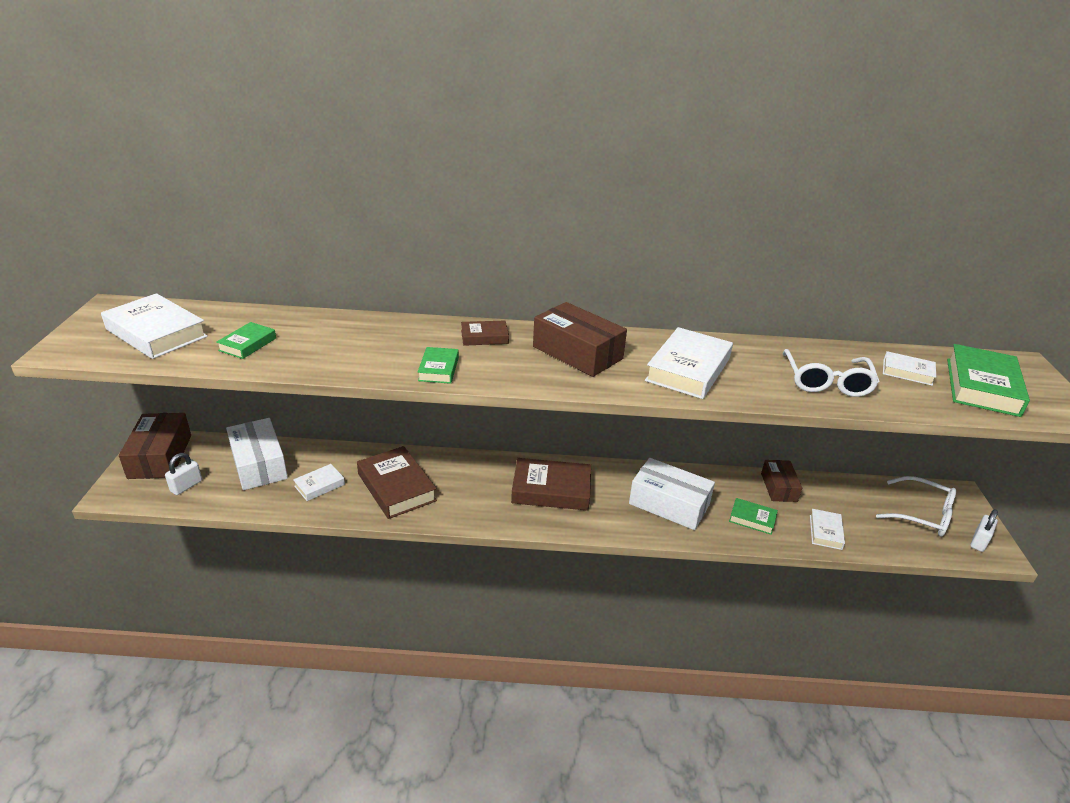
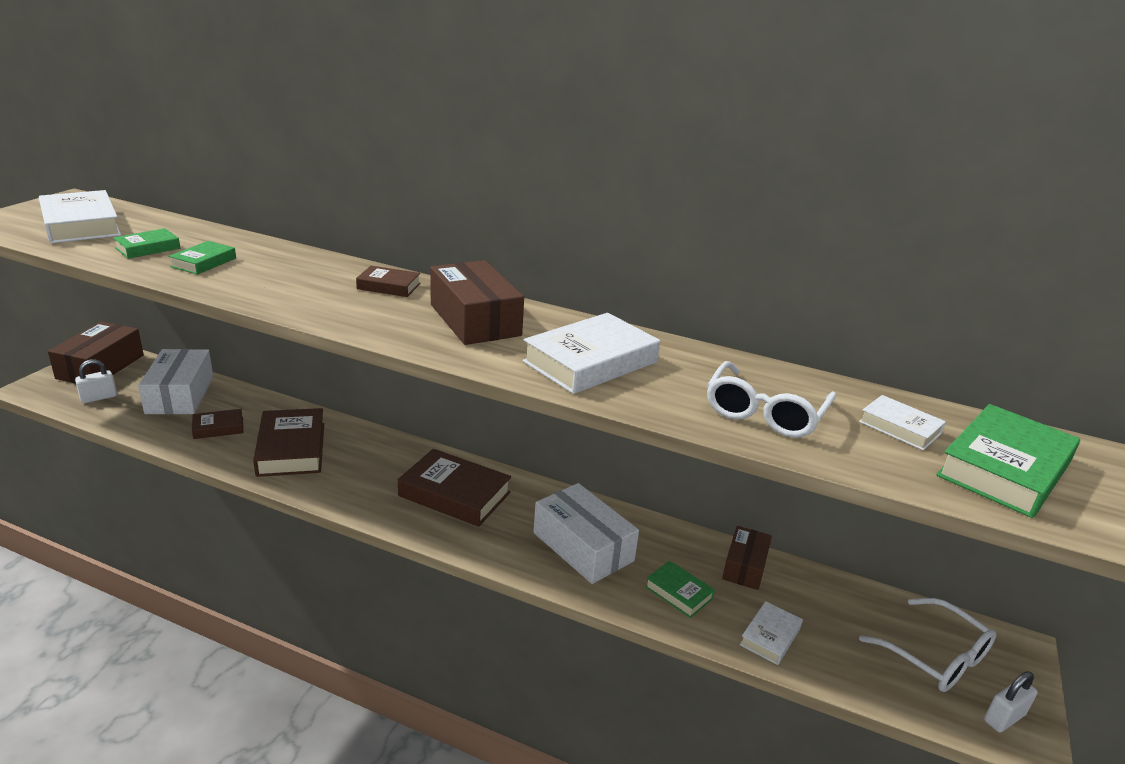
camera: 20 degrees right, 5 degrees down
white book [293,464,345,501] -> brown book [192,409,244,439]
green book [418,347,459,384] -> green book moved to [168,241,236,275]

